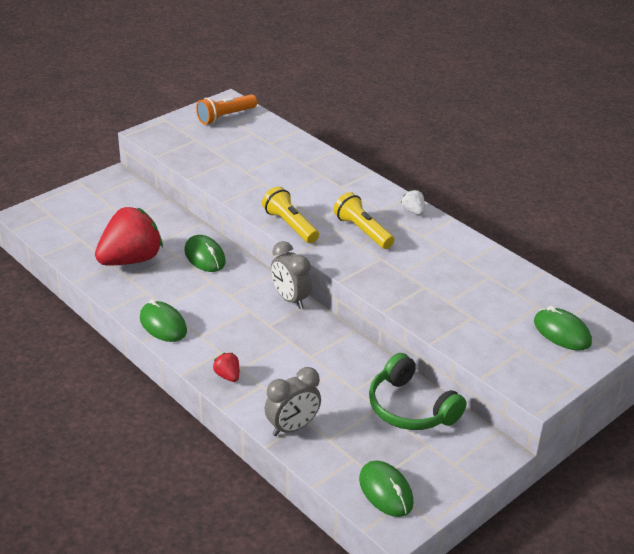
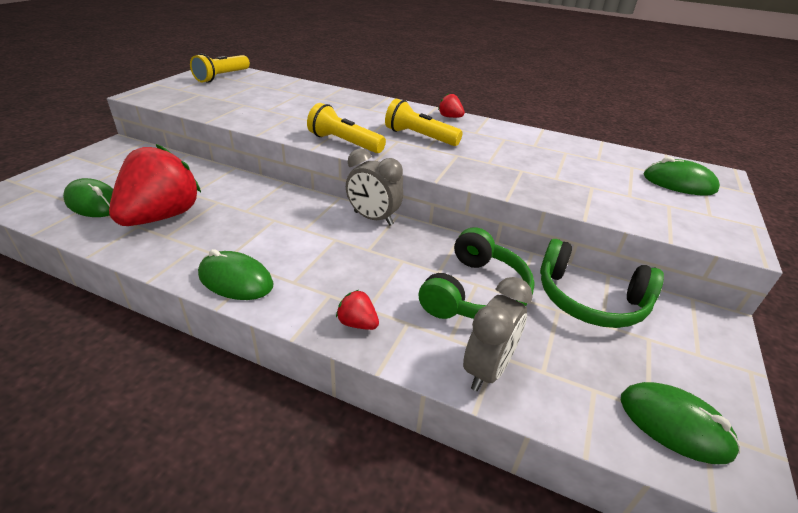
camera: 25 degrees left, 0 degrees up
green mouse [185,235,226,272] -> green mouse moved to [63,178,113,217]
orange flashlight [196,94,257,124] -> yellow flashlight [190,54,250,83]
white strawberry [401,189,425,215] -> red strawberry [438,93,465,118]
none -> green headphones [419,227,535,319]

